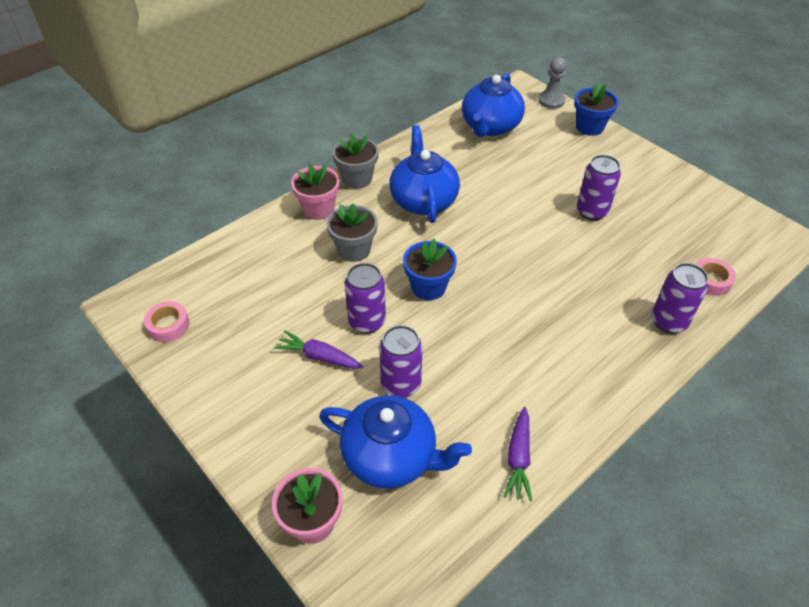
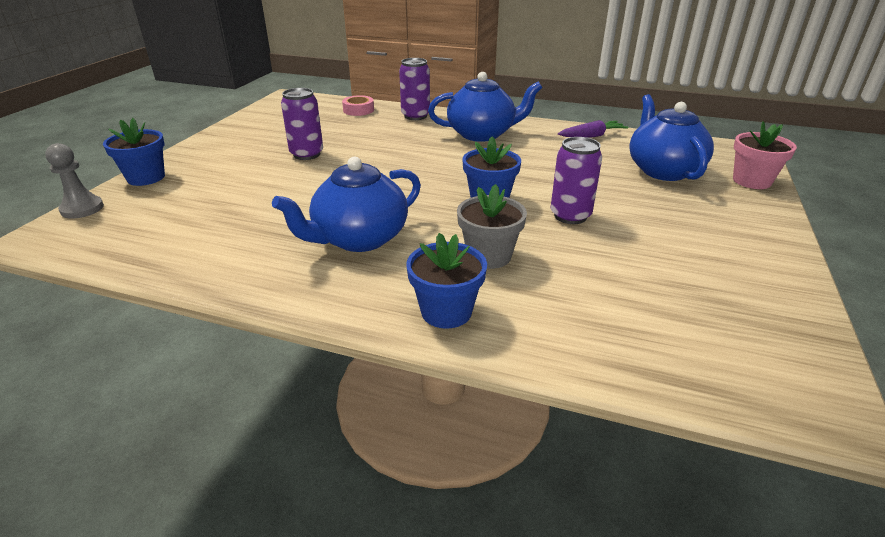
camera: 120 degrees left, 15 degrees down
pink tape [144,301,190,342] -> none
purple carrot [274,330,363,369] -> none
pink flower pot [291,164,340,220] -> blue flower pot [406,233,487,329]
grey flower pot [332,133,379,189] -> none
purple can [379,325,422,398] -> none
blue teapot [462,73,525,137] -> blue teapot moved to [428,72,542,142]

